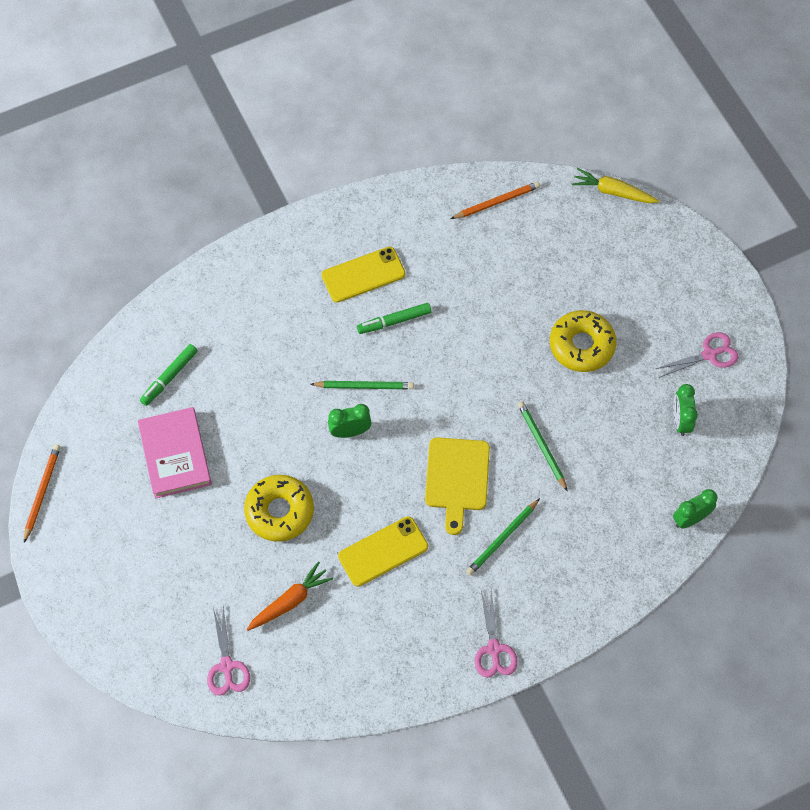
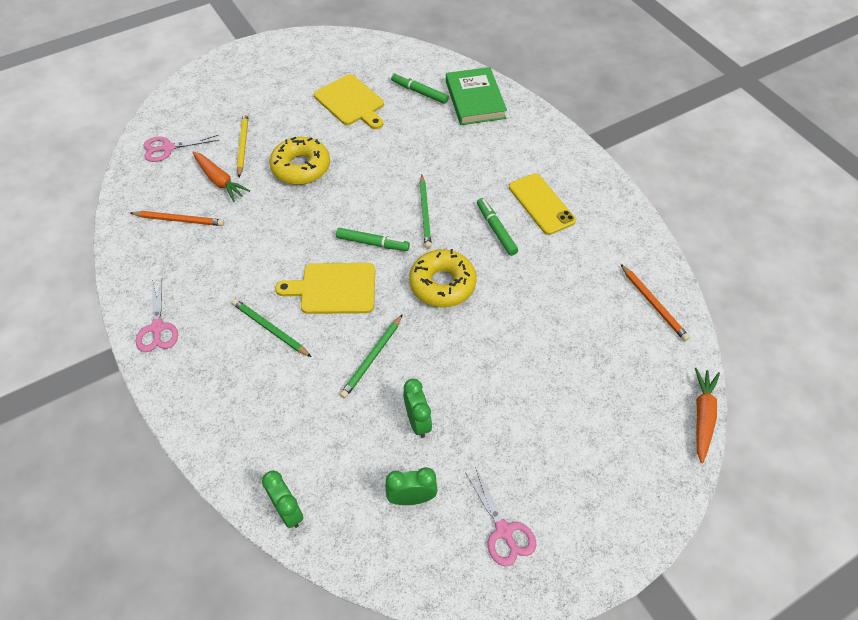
camera: 85 degrees right, 10 degrees down
orange pencil [24,445,61,543] -> orange pencil moved to [130,211,224,226]
pink book [138,407,212,499] -> yellow cutting board [314,74,384,129]
green clock [328,404,372,438] -> green clock moved to [403,379,432,438]
yellow phone [338,516,428,587] -> none
pink scissors [475,591,518,678] -> pink scissors turned 90 degrees counterclockwise [136,279,178,352]
green pencil [518,401,568,492] -> green pencil turned 150 degrees clockwise [340,314,403,399]
yellow donut [550,310,616,372] -> yellow donut moved to [409,249,477,307]
yellow carrot [572,168,659,203] -> orange carrot [695,368,720,463]
none -> yellow pencil [237,112,249,177]
none -> green marker [336,228,410,251]
none -> green book [446,67,507,125]

